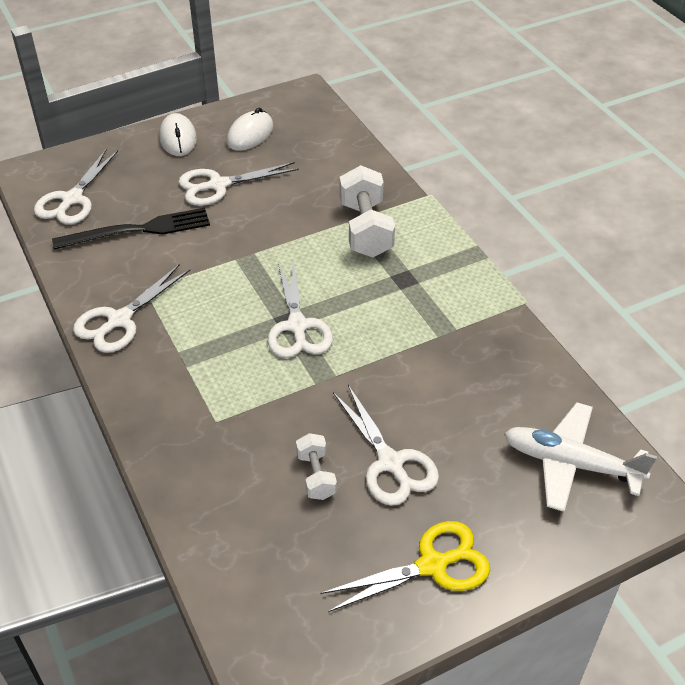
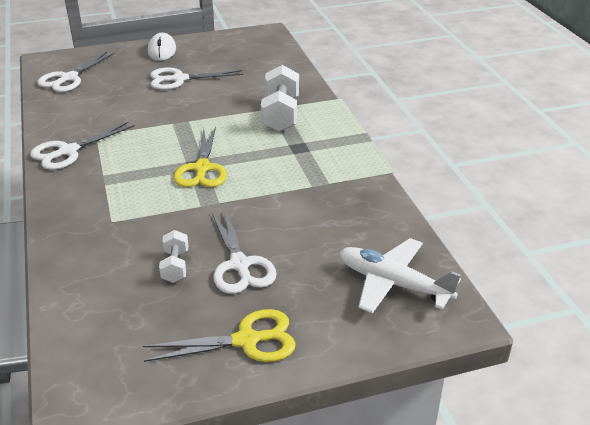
camera: 10 degrees right, 10 degrees down
black fork [52,208,210,250] -> none
white mouse [227,107,273,151] -> none
white scissors [268,262,333,358] -> yellow scissors [174,126,227,187]

